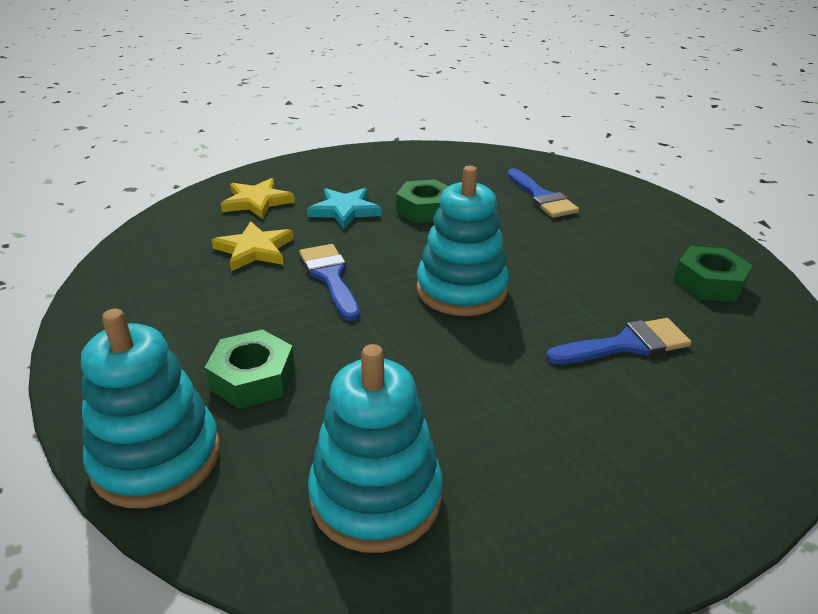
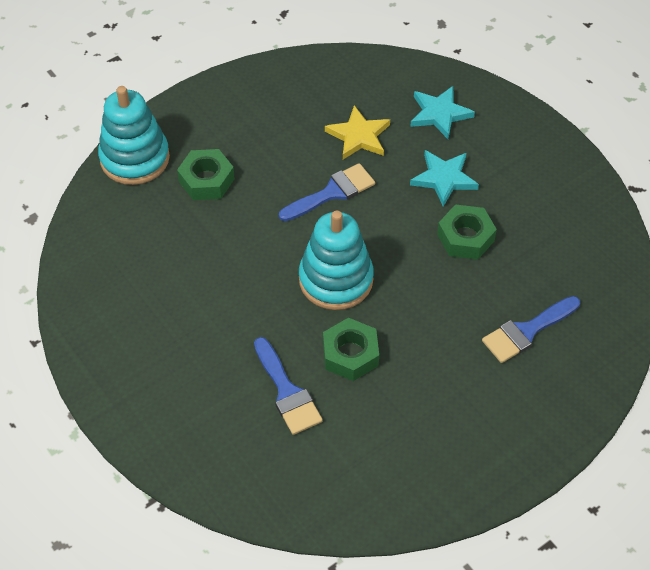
camera: 80 degrees right, 20 degrees up
yellow star [221,178,295,219] -> turquoise star [410,86,475,139]
turquoise stacking toy [308,344,443,553] -> none
green nut [673,246,753,302] -> green nut moved to [323,318,379,381]

